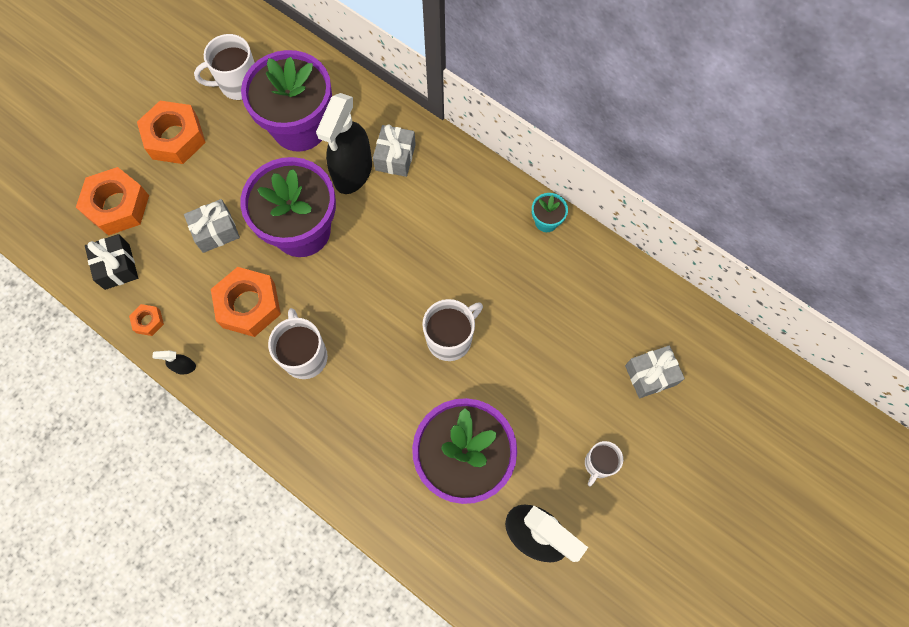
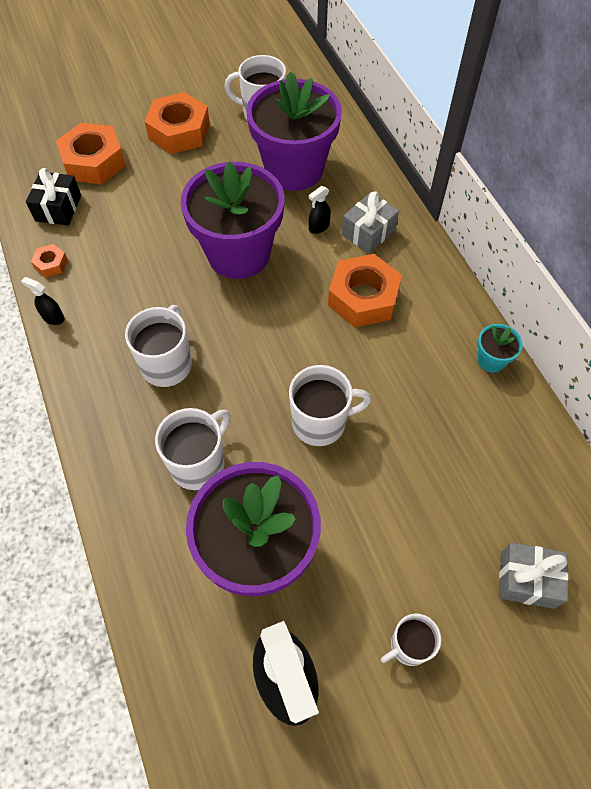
camera: 30 degrees right, 10 degrees down
grey gift [184,199,240,253] -> none
orange nut [211,267,281,337] -> orange nut moved to [328,254,402,327]
black spray bottle [316,93,372,194] -> black spray bottle [309,186,331,234], size x0.40
none -> white mug [155,408,230,490]

